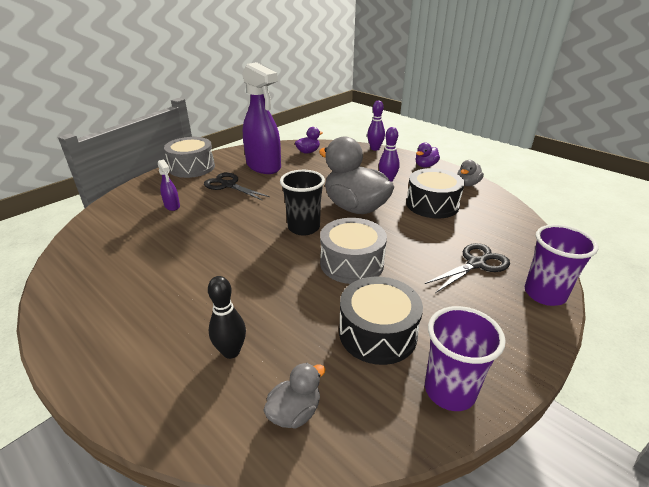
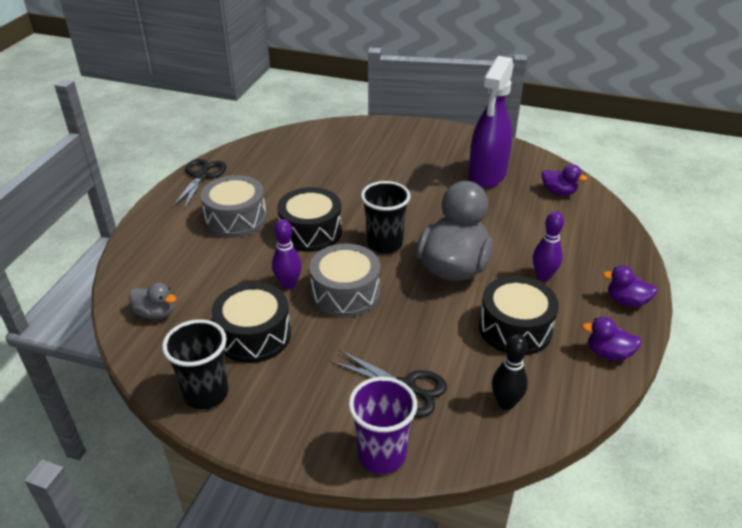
camera: 65 degrees right, 5 degrees up
purple spray bottle [158,160,180,211] -> none
grey drum [164,137,215,178] -> grey drum moved to [201,175,267,238]
black scissors [204,172,270,201] -> black scissors moved to [172,159,227,210]
black bowling pin [208,276,246,359] -> black bowling pin moved to [492,334,528,410]
purple bowling pin [367,101,385,151] -> purple bowling pin moved to [272,219,302,289]
purple cup [425,306,506,411] -> black cup [162,319,229,409]
grey duck [457,160,484,186] -> purple duck [582,317,642,361]
none -> black drum [277,187,342,252]

